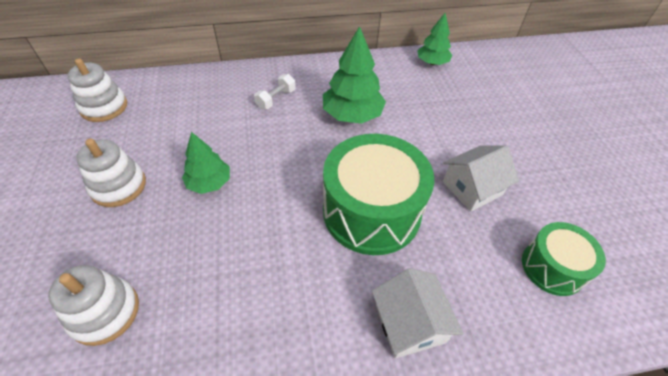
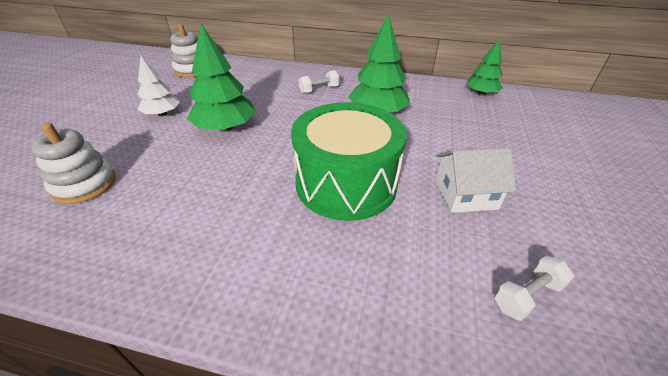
camera: 25 degrees right, 10 degrees down
white stacking toy [76,138,146,207] -> white tree [138,56,180,116]
green tree [182,132,230,194] -> green tree [187,24,256,132], size x1.57
white house [372,268,464,358] -> none
green drum [522,222,606,296] -> white dumbbell [494,255,574,321]

